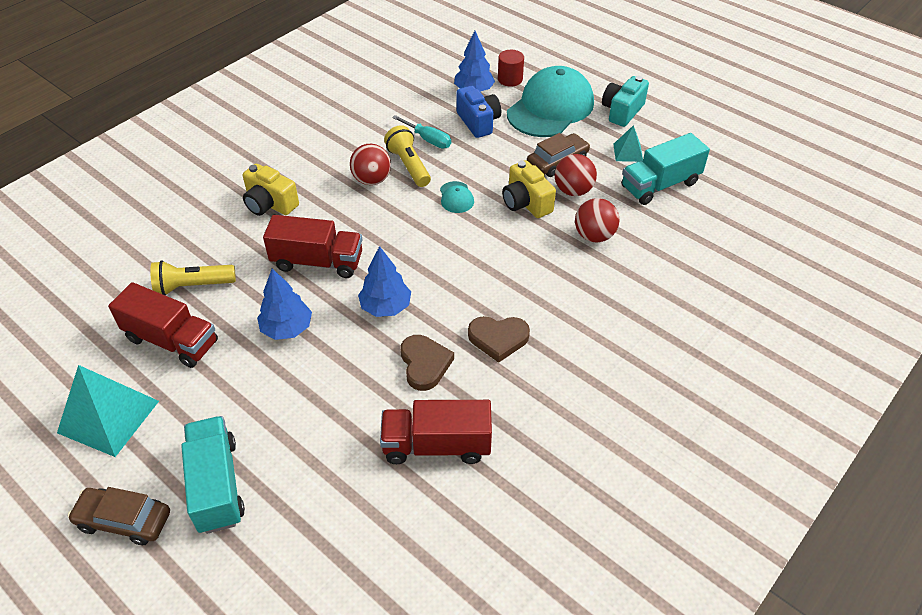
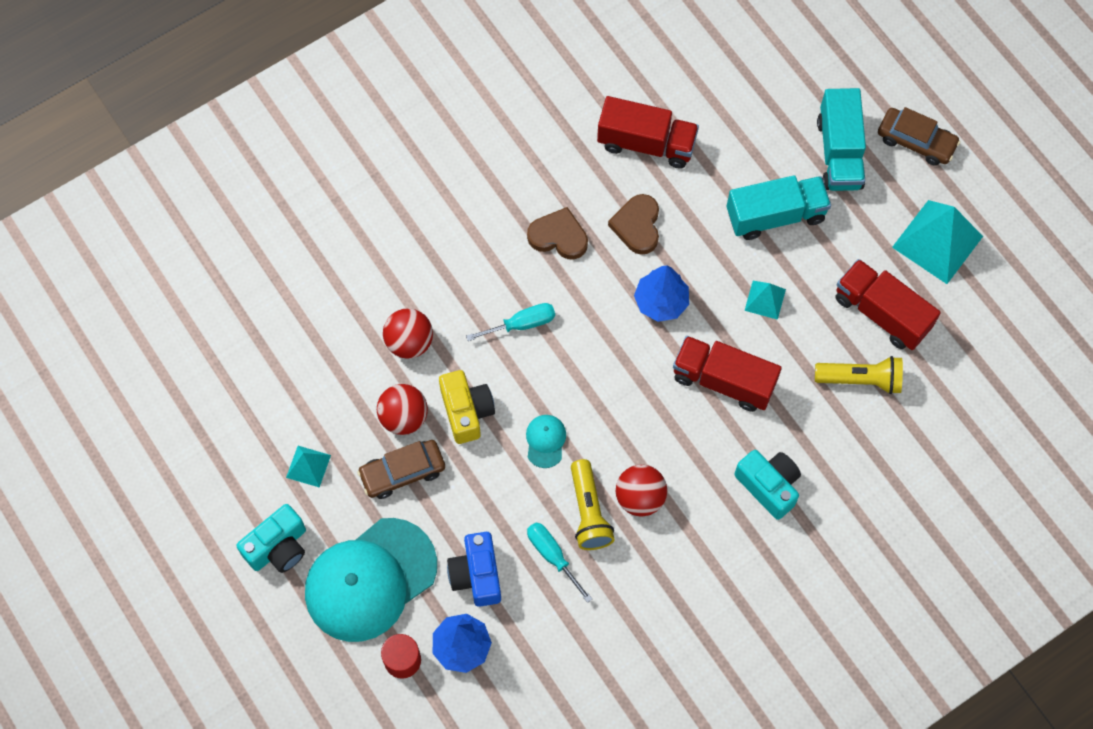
camera: 165 degrees left, 20 degrees up
yellow camera [243,164,299,216] -> turquoise camera [734,450,801,520]
blue tree [257,268,312,340] -> turquoise pyramid [744,281,786,320]
turquoise truck [621,133,710,205] -> turquoise truck moved to [727,175,831,240]
none -> turquoise screwdriver [466,303,555,341]

